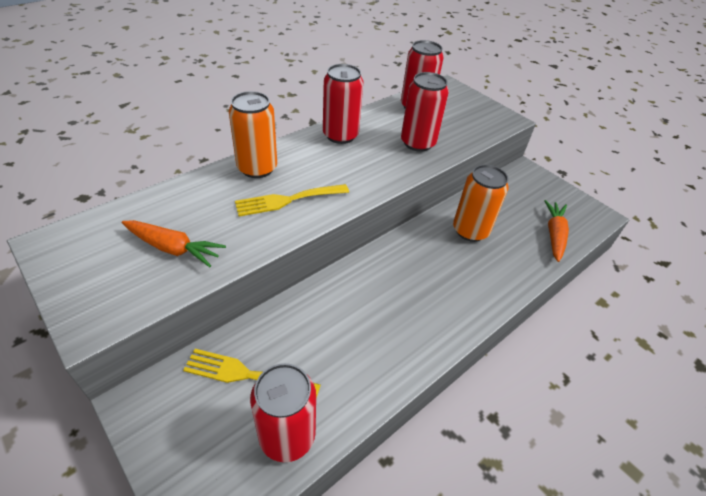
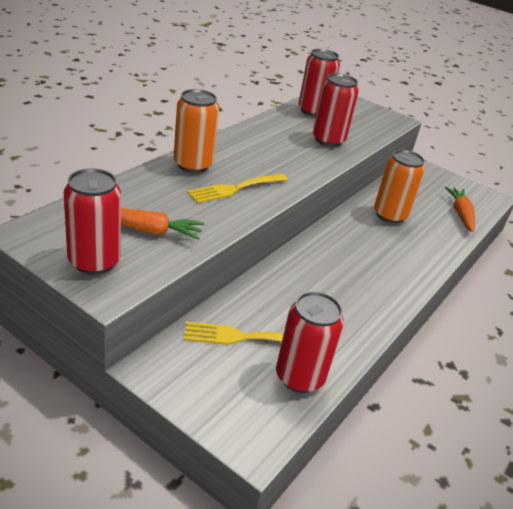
camera: 15 degrees left, 10 degrees down
red can [323,64,364,144] -> red can moved to [64,168,121,274]

